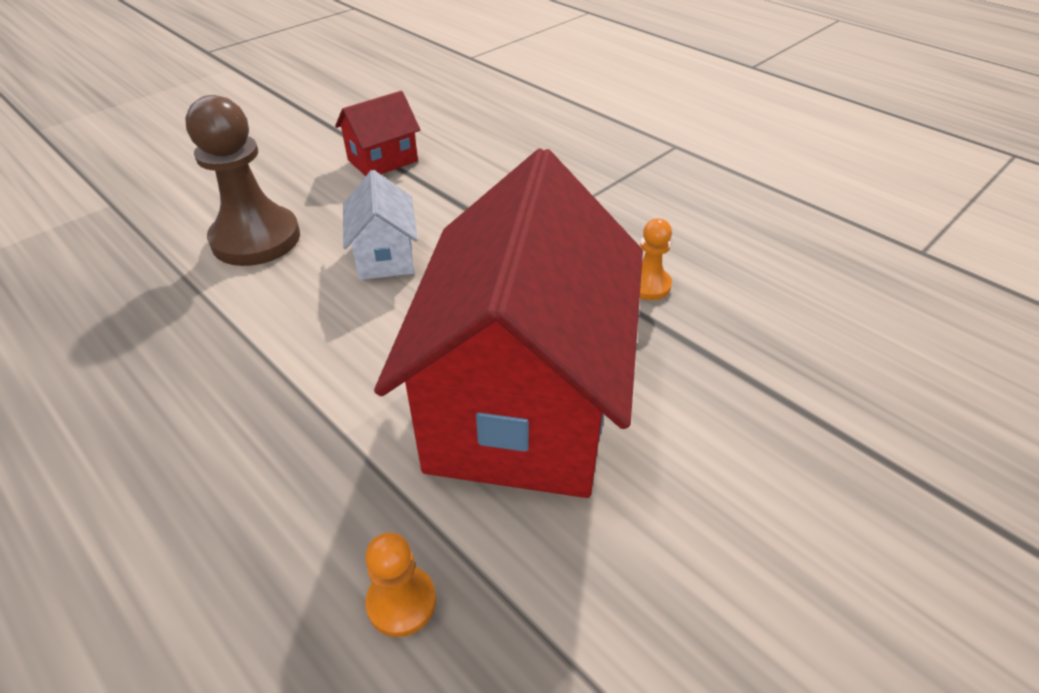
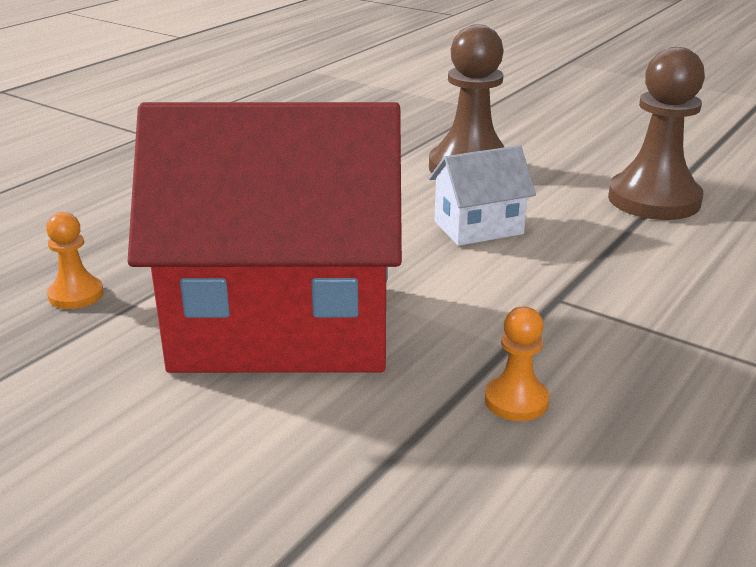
camera: 80 degrees right, 15 degrees down
red house [335,91,420,176] -> brown pawn [608,47,705,220]

